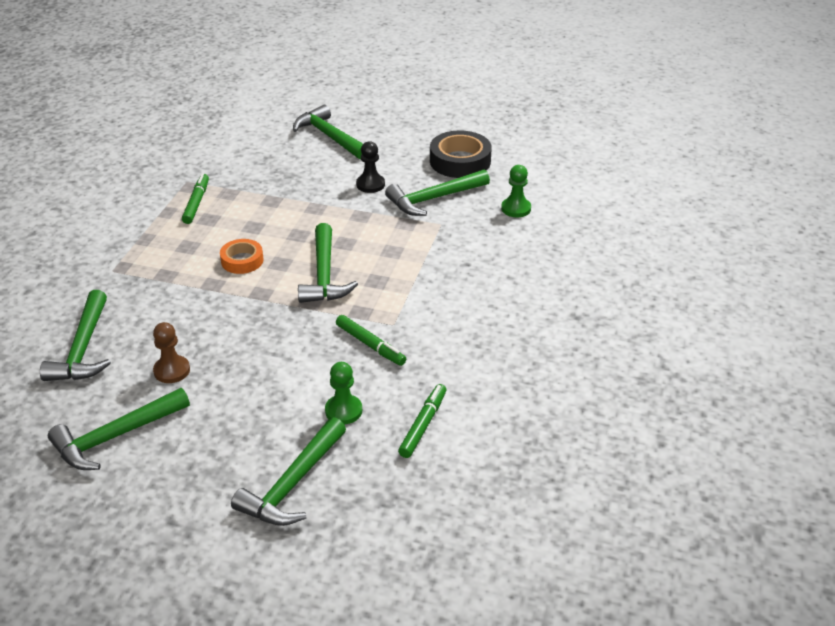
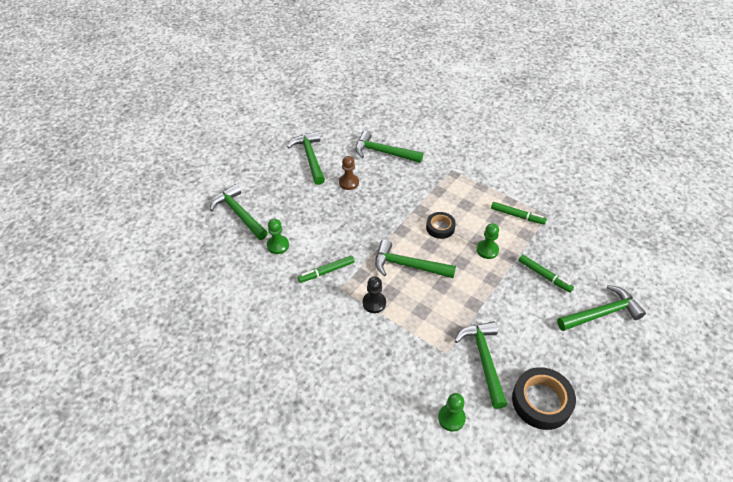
camera: 110 degrees right, 10 degrees up
orange tape [220,239,263,274] -> black tape [426,212,456,239]
black pawn [356,141,385,193] -> black pawn moved to [363,277,386,313]
green marker [398,384,446,458] -> green marker moved to [518,255,574,293]
none -> green pawn [476,223,499,259]

